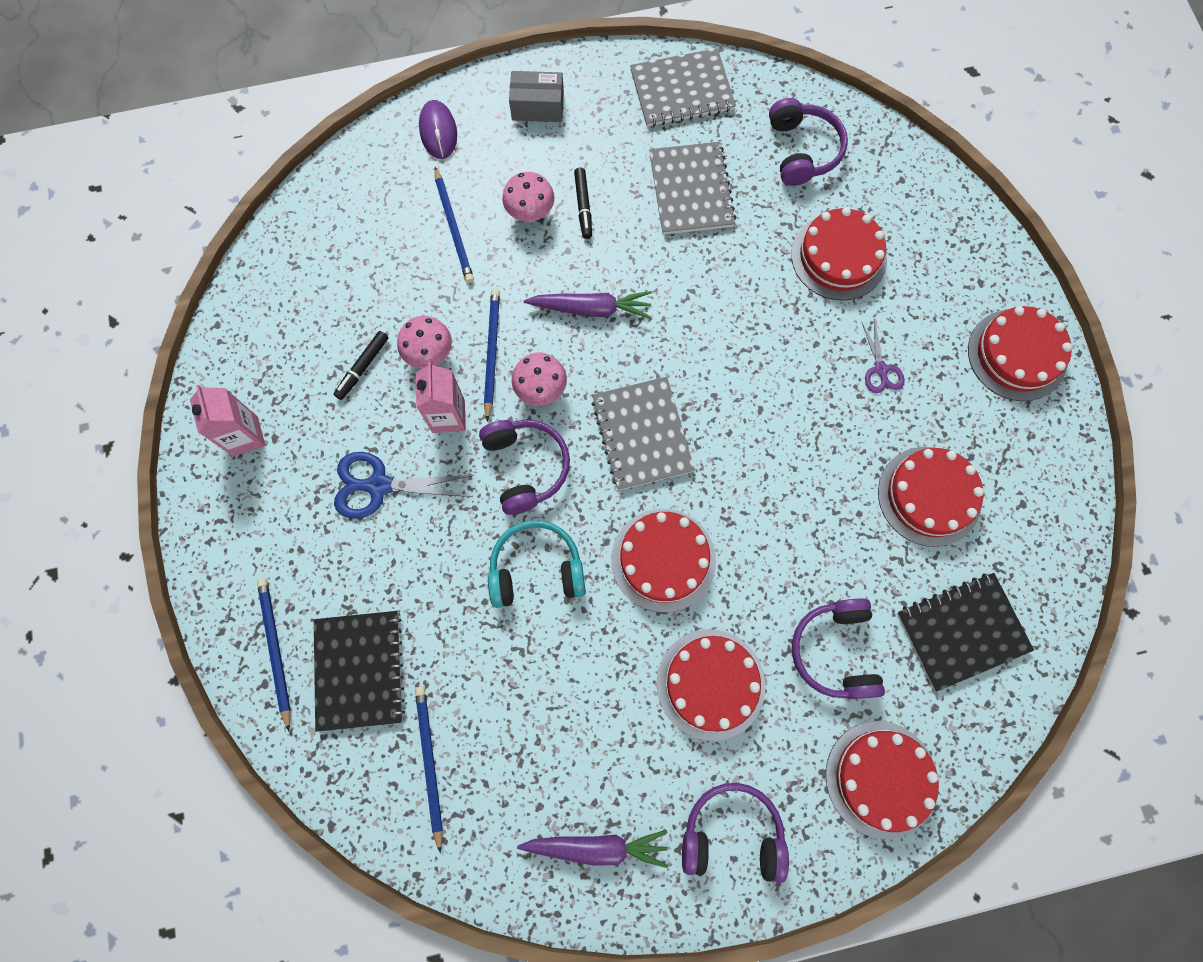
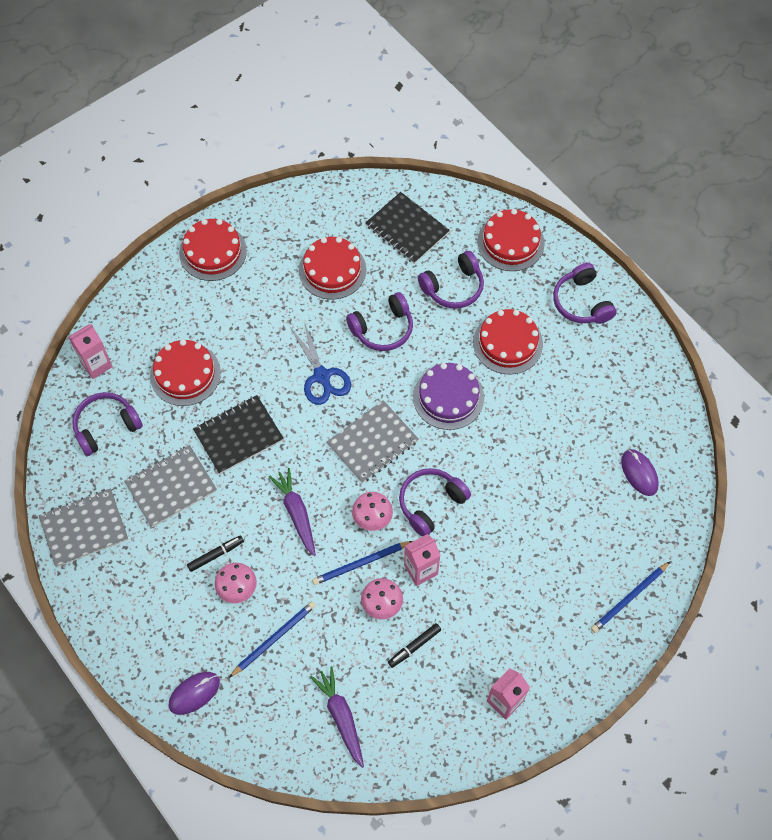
camera: 115 degrees left, 10 degrees down
black notebook [314,611,405,732] -> black notebook moved to [193,395,284,474]
black marker [334,331,388,400] -> black marker turned 135 degrees clockwise [388,623,441,668]
blue scissors [334,452,474,519] -> blue scissors moved to [290,322,351,405]
blue pencil [415,686,443,853] -> purple mouse [621,449,659,496]
turquoise headphones [488,520,586,608] -> none
grey box [509,71,564,122] -> none
purple carrot [517,830,668,868] -> purple carrot moved to [310,666,364,768]
red cake [611,509,716,612] -> purple cake [413,363,484,430]
grey notebook [630,48,736,127] -> grey notebook turned 75 degrees counterclockwise [39,488,128,567]
purple scissors [861,319,905,393] -> none
none -> pink carton [69,324,113,379]
none -> purple headphones [346,292,413,351]

